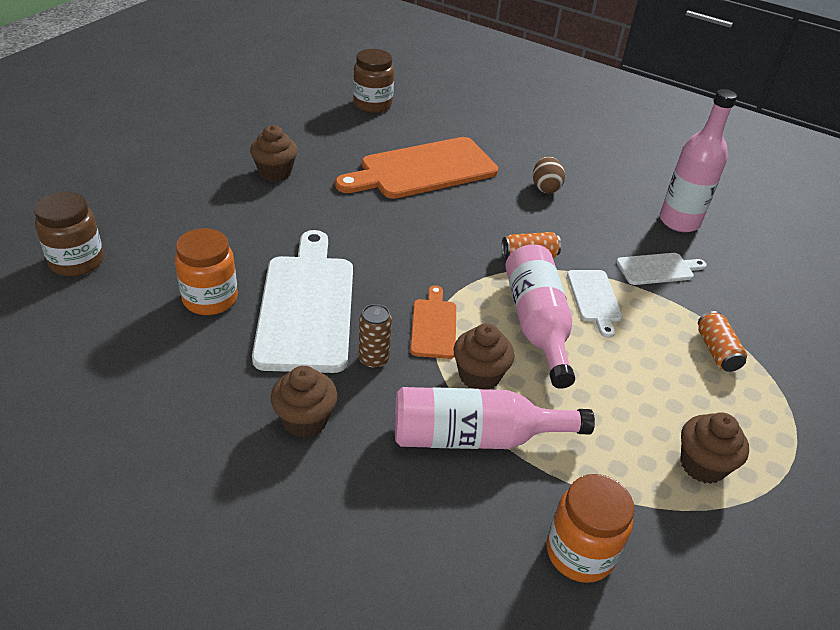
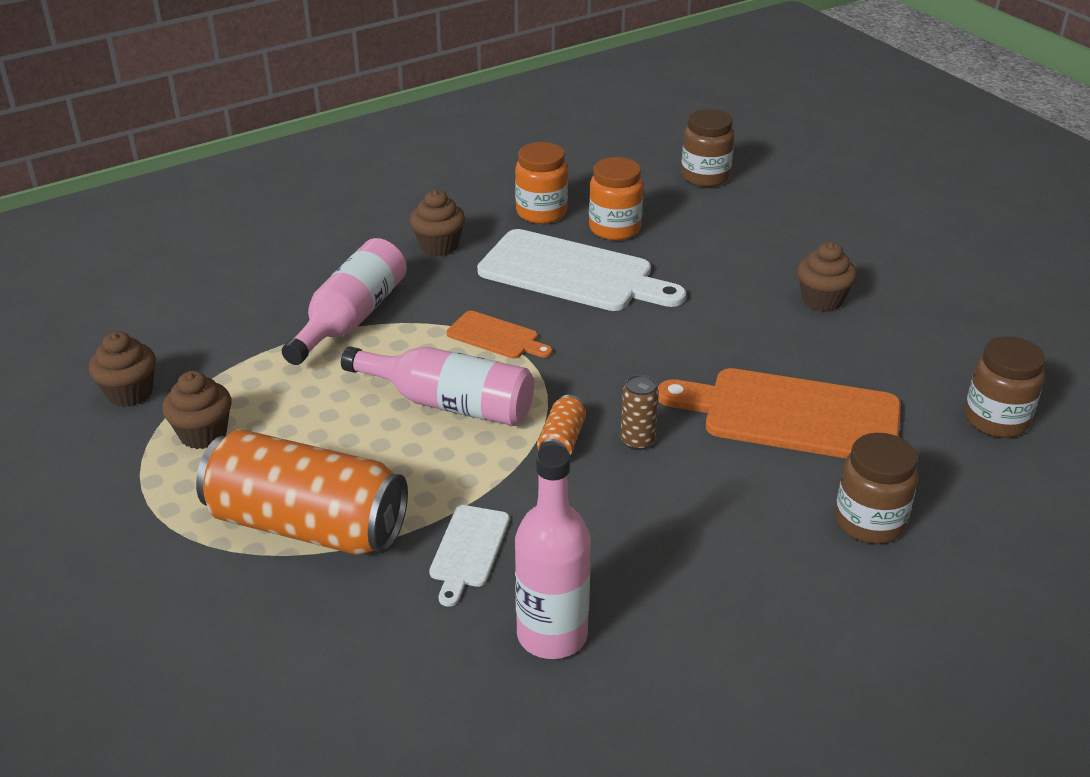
camera: 120 degrees right, 5 degrees down
orange cutting board [335,137,498,199] -> orange cutting board turned 75 degrees counterclockwise [657,368,901,458]
brown can [359,304,392,369] -> brown can moved to [620,375,659,450]
brown cupcake [454,323,515,390] -> brown cupcake moved to [89,331,156,407]
brown egg [533,156,565,193] -> none
orange jar [547,474,635,583] -> orange jar moved to [515,142,568,224]
white cutting board [567,270,623,338] -> none
orange can [698,311,747,372] -> orange can [196,429,408,555], size x2.43
none -> brown jar [835,433,918,544]

